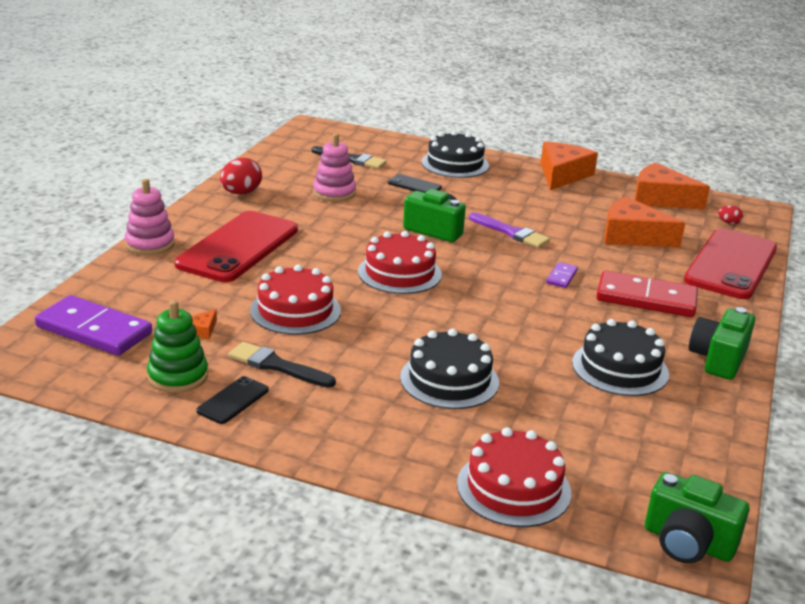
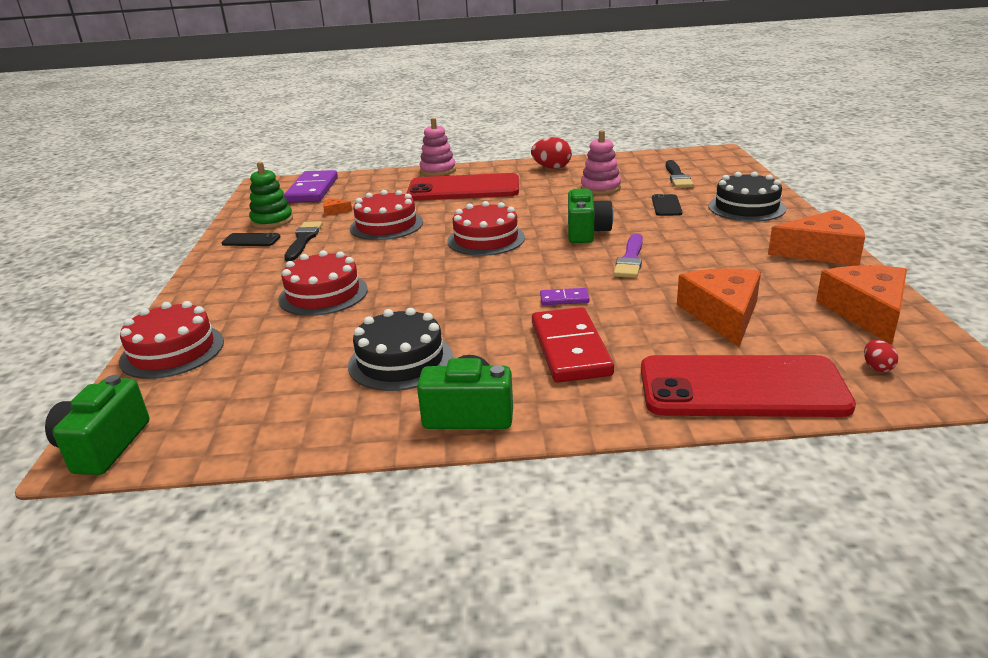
camera: 70 degrees right, 0 degrees up
black cake [400,329,499,409] -> red cake [278,250,368,316]

